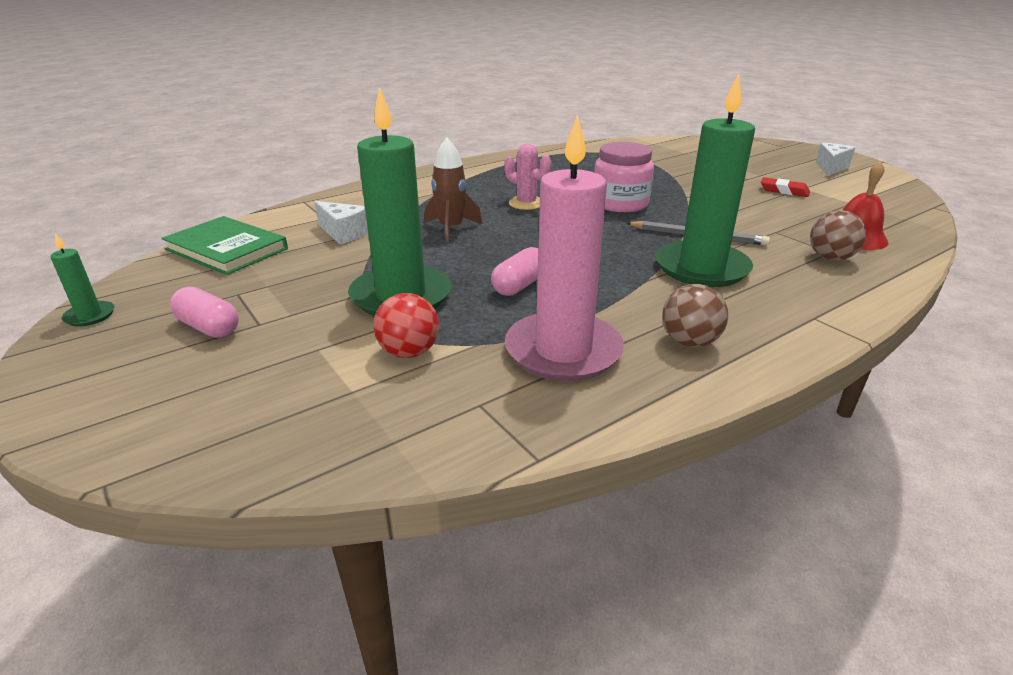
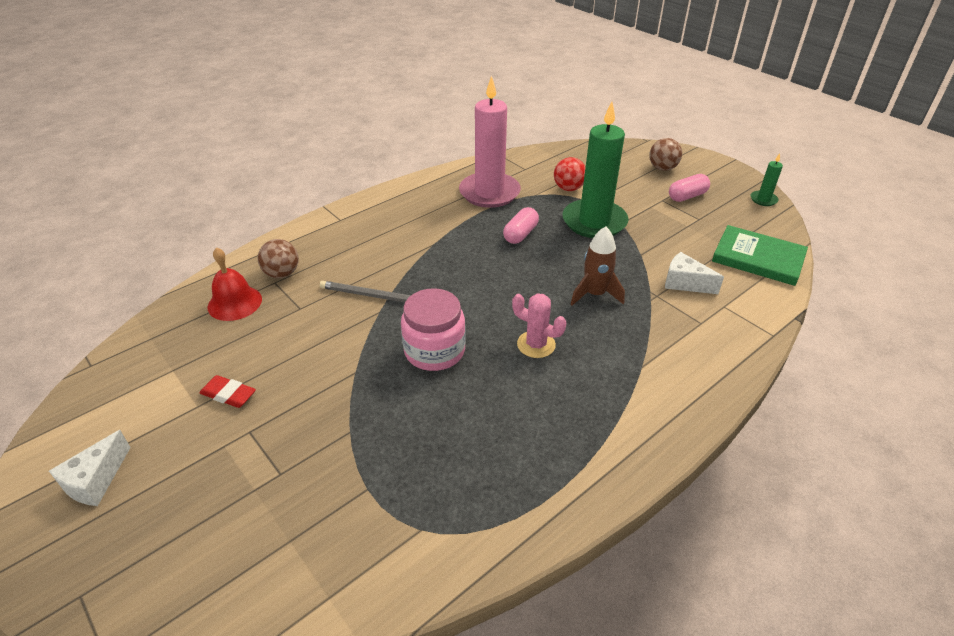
camera: 175 degrees right, 10 degrees up
pink capsule [170,287,239,338] -> pink capsule turned 60 degrees counterclockwise [669,174,710,202]
green candle [656,74,755,287] -> none
brown ball [662,284,729,347] -> brown ball moved to [649,138,682,171]

